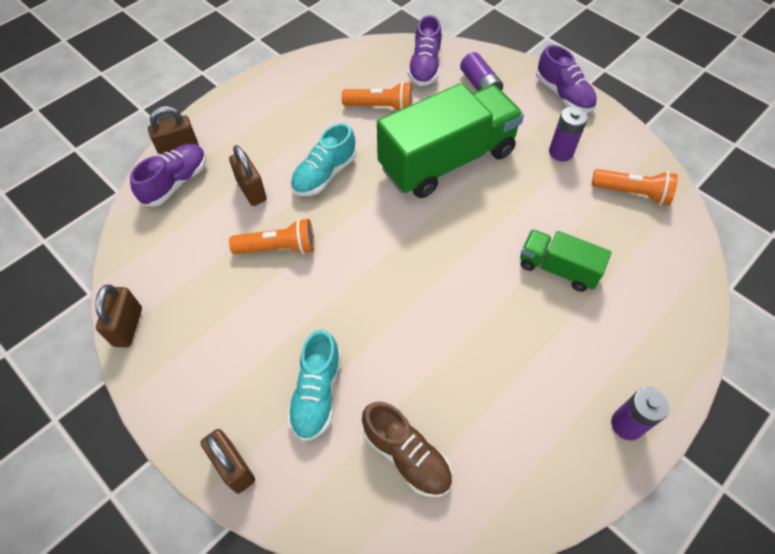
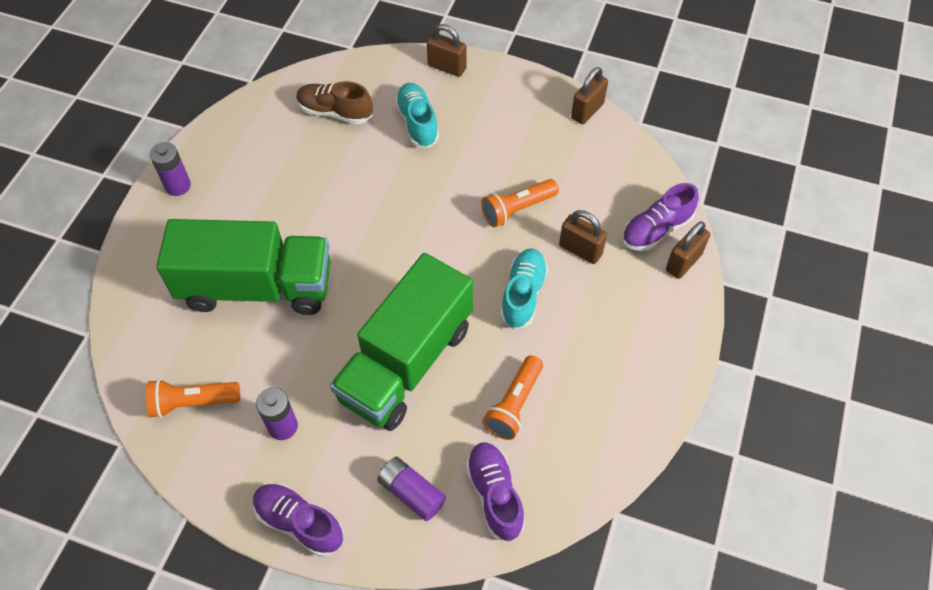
camera: 155 degrees right, 0 degrees up
brown padlock [95,284,142,348] -> brown padlock turned 60 degrees clockwise [571,67,608,124]
purple shoe [130,144,206,207] -> purple shoe turned 45 degrees clockwise [622,183,699,251]
orange flashlight [342,82,413,111] -> orange flashlight turned 45 degrees counterclockwise [482,355,543,440]
green truck [520,229,611,292] -> green truck [156,219,331,315], size x1.96

